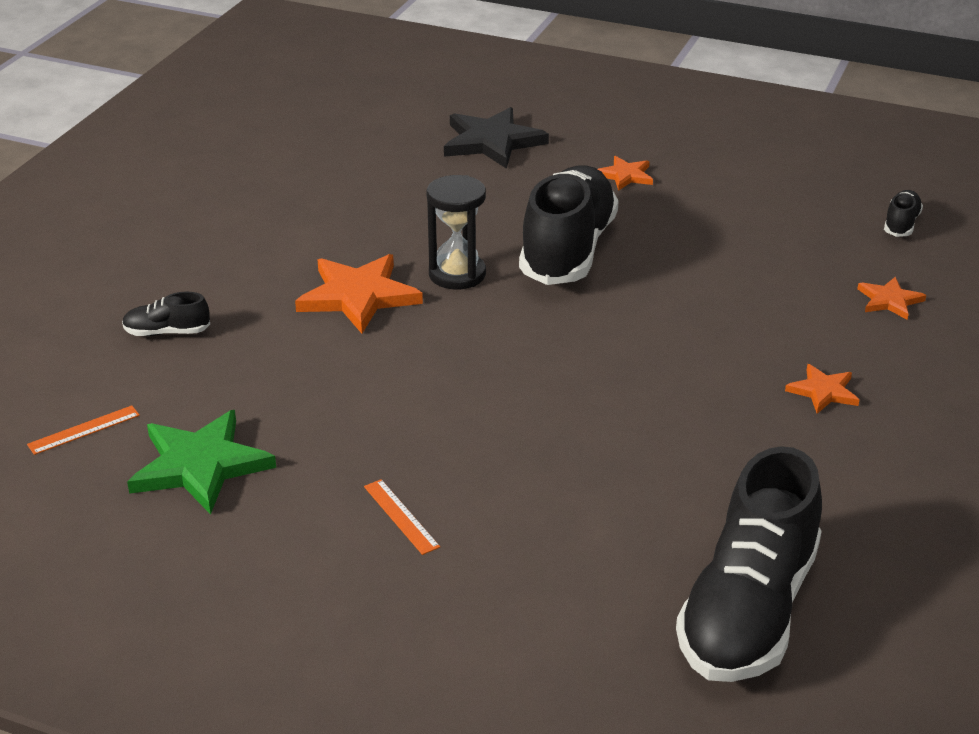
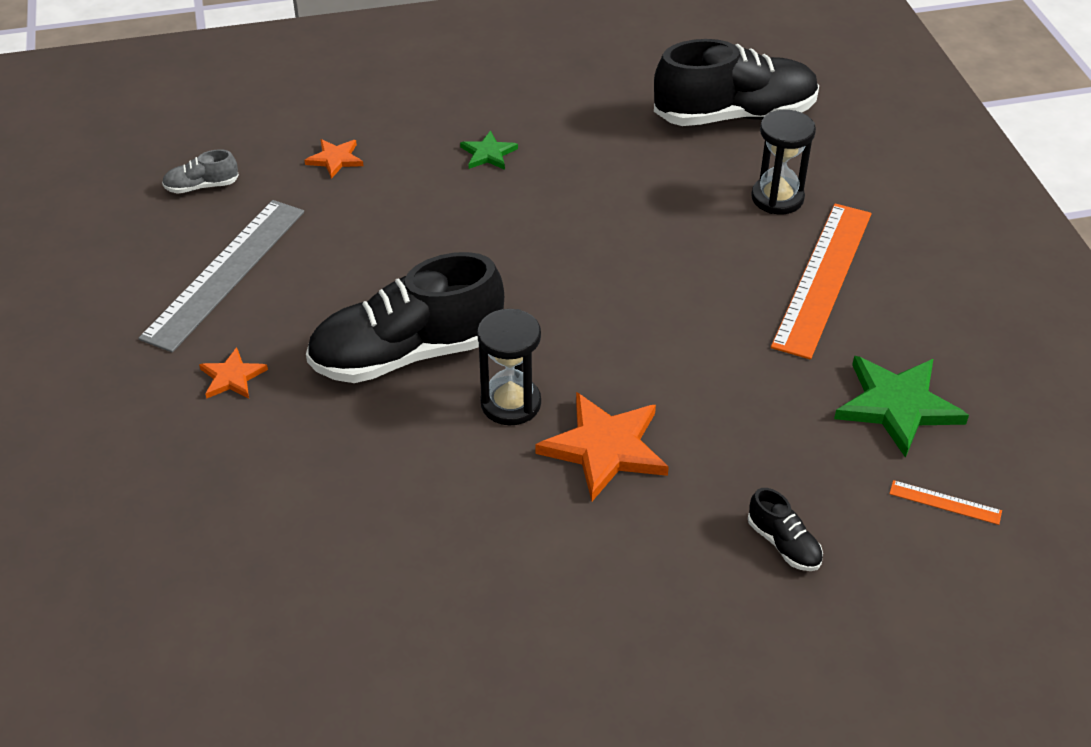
camera: 125 degrees left, 10 degrees up
orange ruler [364,479,440,555] -> orange ruler [771,203,871,359], size x2.45
black star [444,107,549,169] -> none
orange star [785,364,859,414] -> green star [460,131,518,170]
black shoe [884,190,923,237] -> grey shoe [162,149,239,194]
none -> grey ruler [138,200,304,352]
none -> black hourglass [751,110,816,214]

